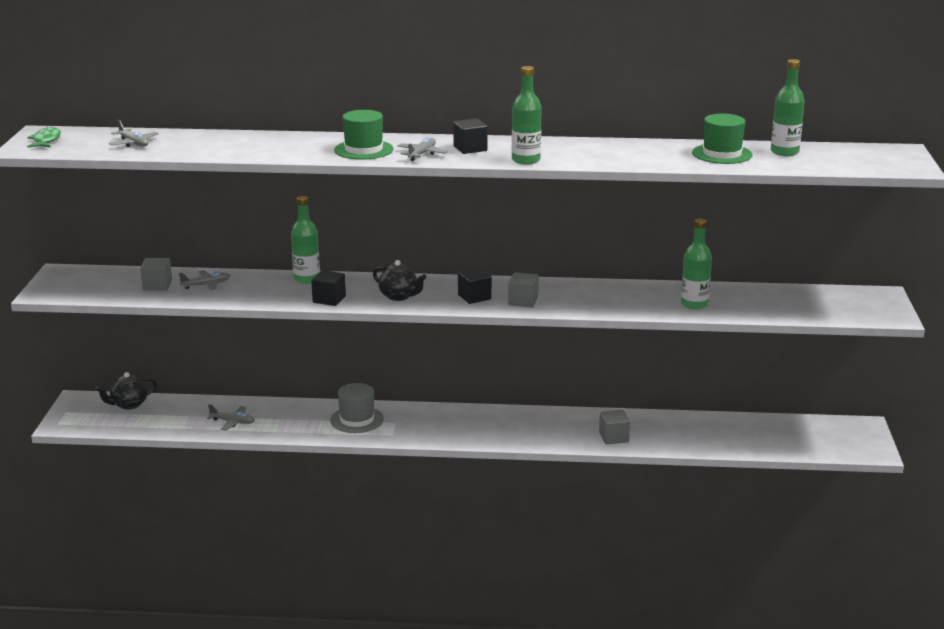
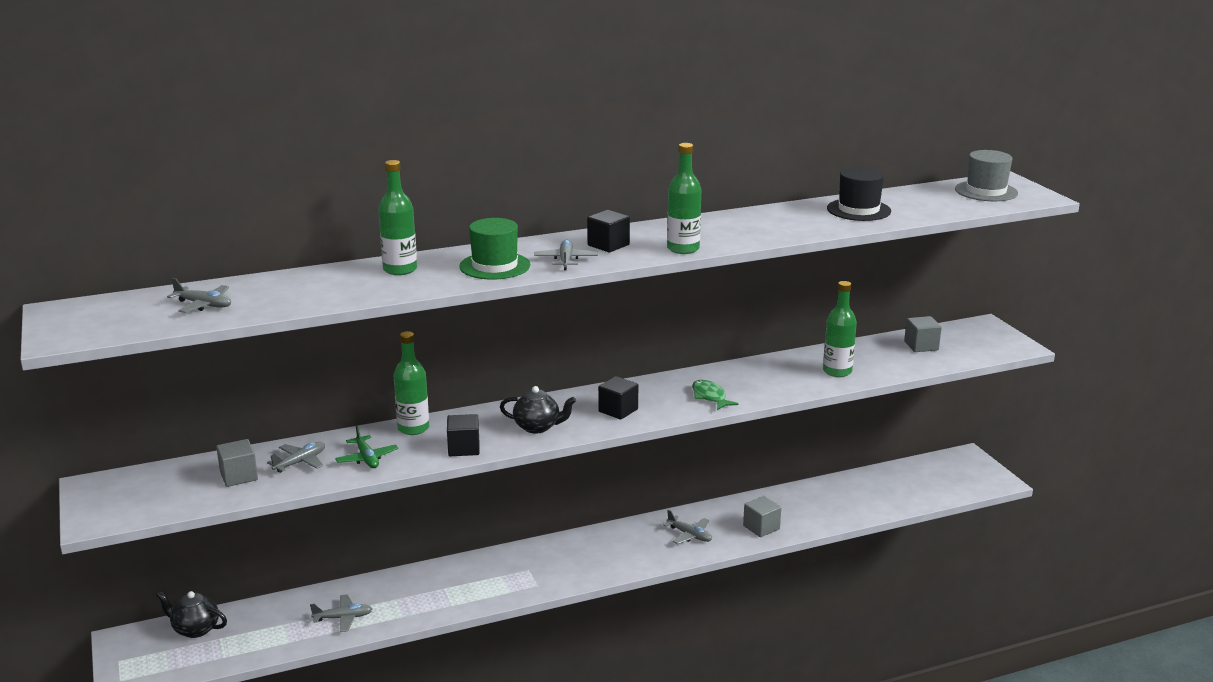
camera: 25 degrees left, 0 degrees up
green fish [27,126,61,147] -> green fish moved to [692,380,738,410]
black teapot [95,372,157,410] -> black teapot turned 75 degrees clockwise [156,591,227,638]
grey hat [330,383,384,433] -> grey hat moved to [955,150,1018,201]
grey cube [508,272,539,308] -> grey cube moved to [904,316,942,352]
green hat [692,114,752,164] -> black hat [827,167,891,221]
green bottle [771,59,805,156] -> green bottle moved to [378,160,417,275]
none -> green plane [335,425,398,468]
none -> grey plane [663,510,712,544]

